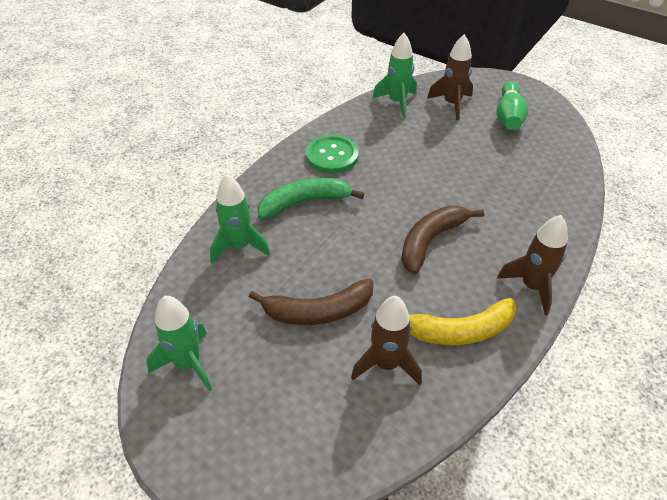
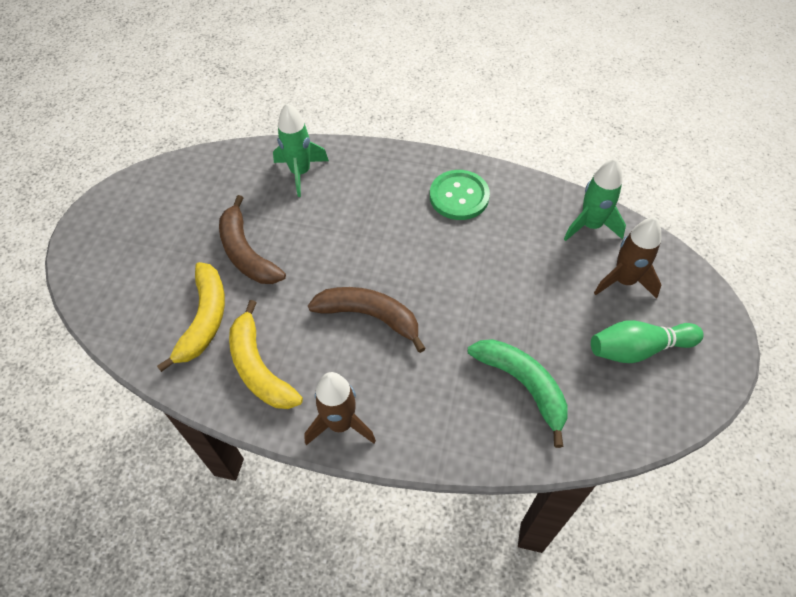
camera: 70 degrees right, 10 degrees up
green rocket [146,296,212,391] -> none
green banana [258,178,364,220] -> green banana moved to [468,339,567,448]
brown rocket [351,296,422,385] -> yellow banana [157,262,225,372]

